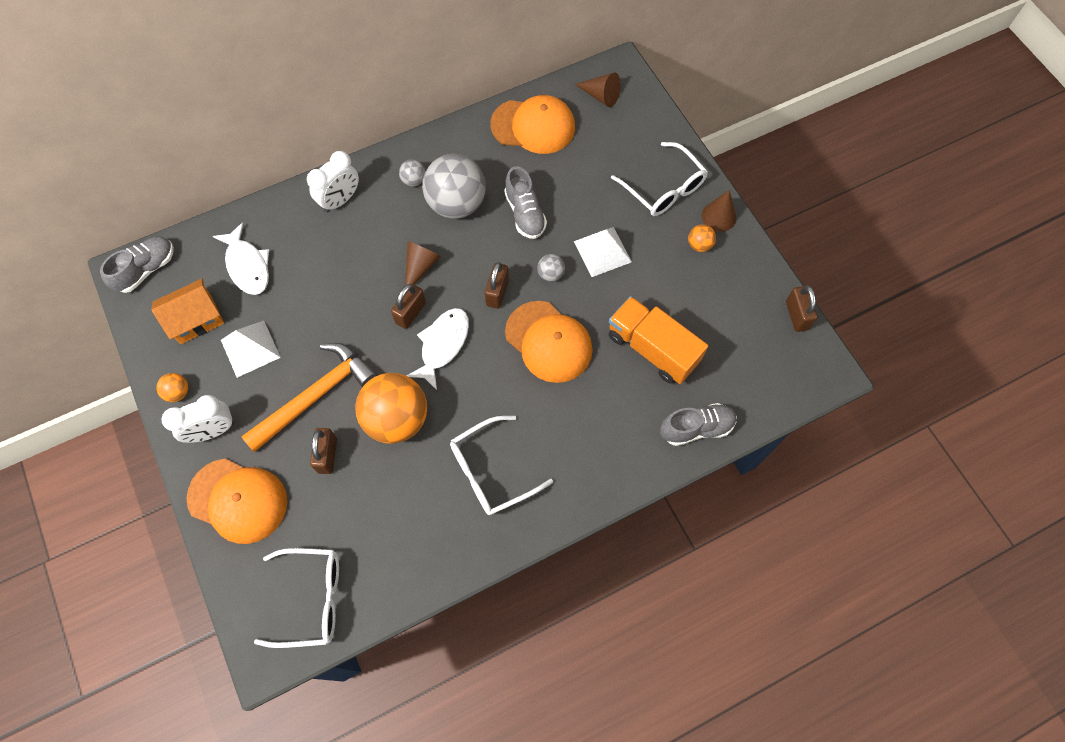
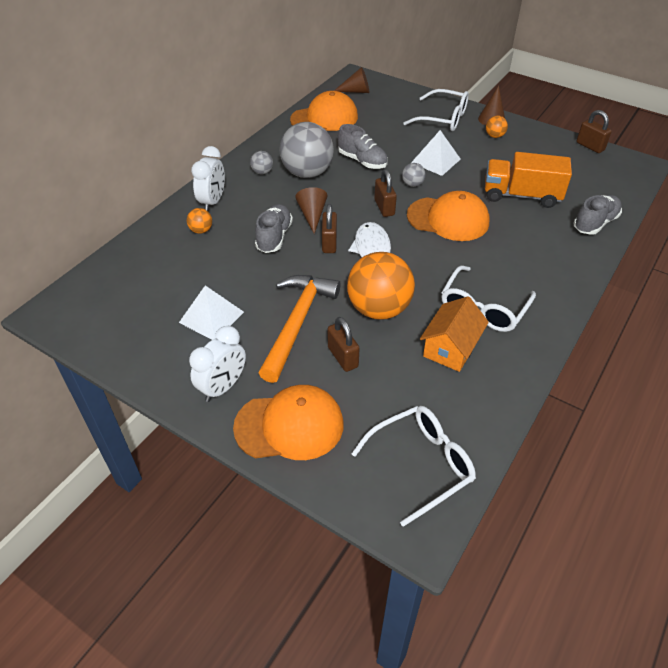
camera: 30 degrees left, 20 degrees down
grey shoe [100,237,174,293] -> grey shoe moved to [255,204,293,253]
orange house [151,279,224,344] -> orange house moved to [420,296,489,372]
orange ball [156,373,188,402] -> orange ball moved to [187,208,212,234]
white fish [213,222,269,295] -> none

